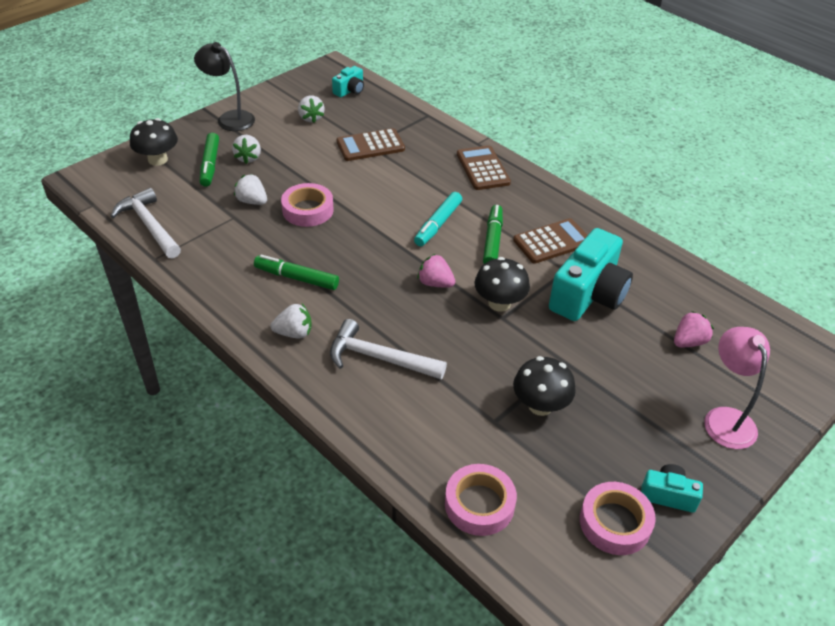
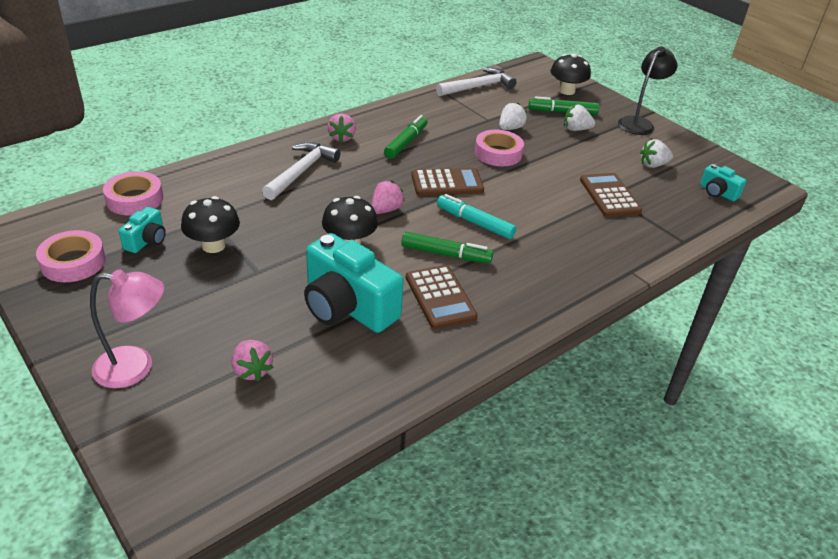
camera: 95 degrees right, 5 degrees down
white strawberry [271,304,312,338] -> pink strawberry [328,113,356,142]
brown calculator [457,145,511,190] -> brown calculator moved to [411,168,484,196]
turquoise camera [641,464,703,513] -> turquoise camera moved to [119,207,166,253]

